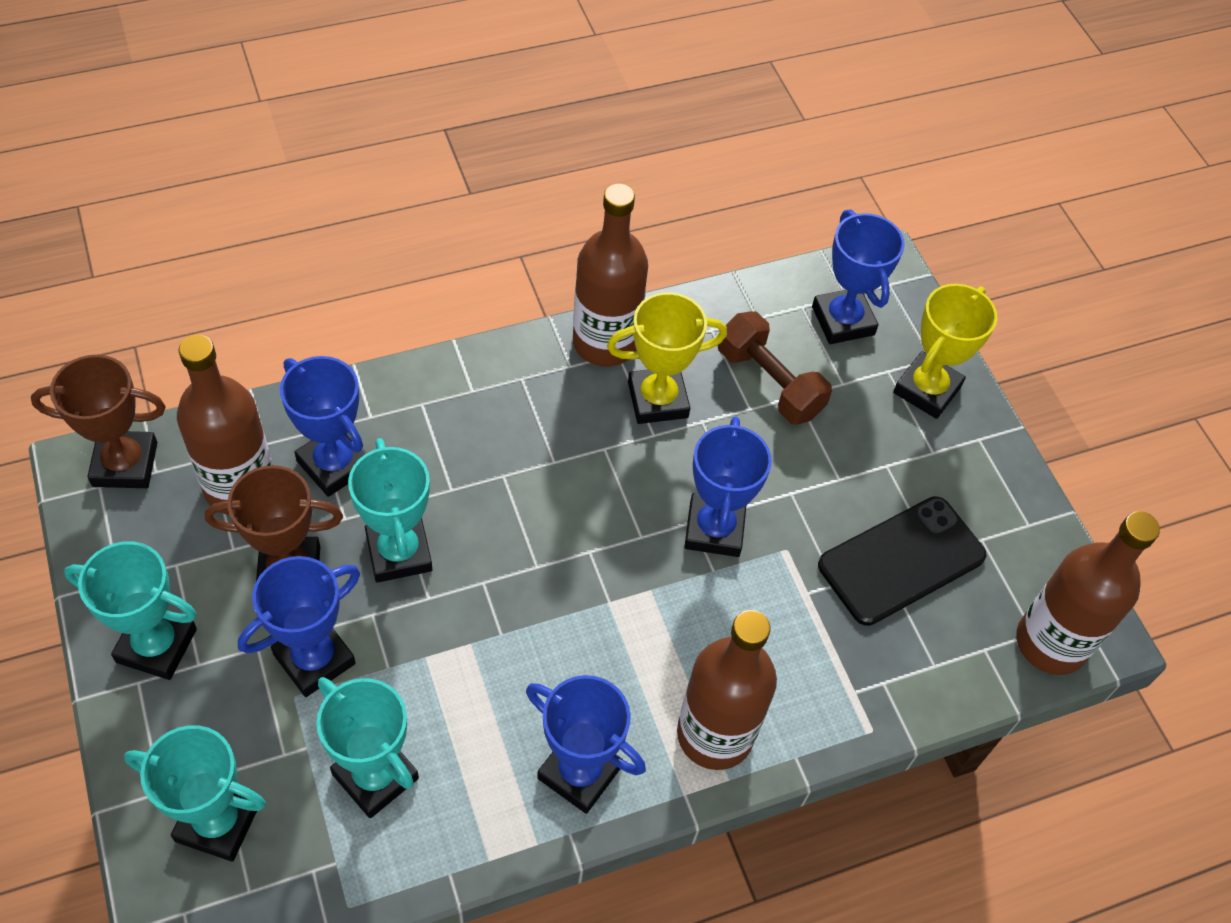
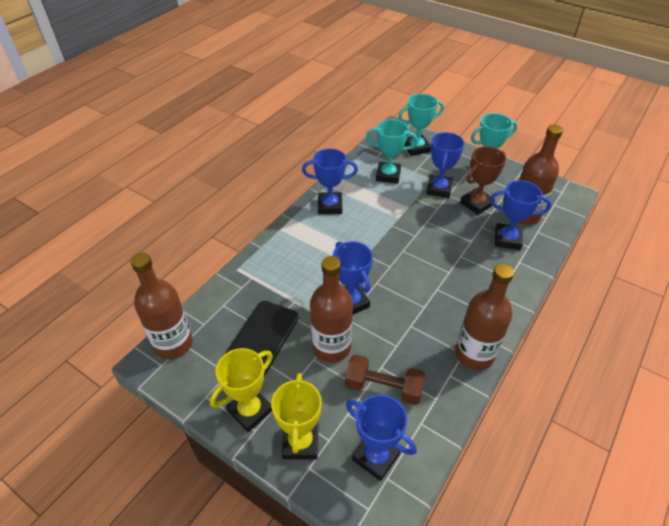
camera: 150 degrees right, 10 degrees down
brown trophy [31,355,166,488] -> none
turquoise trophy [348,438,432,583] -> none
yellow trophy [607,292,727,424] -> yellow trophy moved to [210,348,273,432]
brown bottle [677,610,777,770] -> brown bottle moved to [310,256,353,363]

